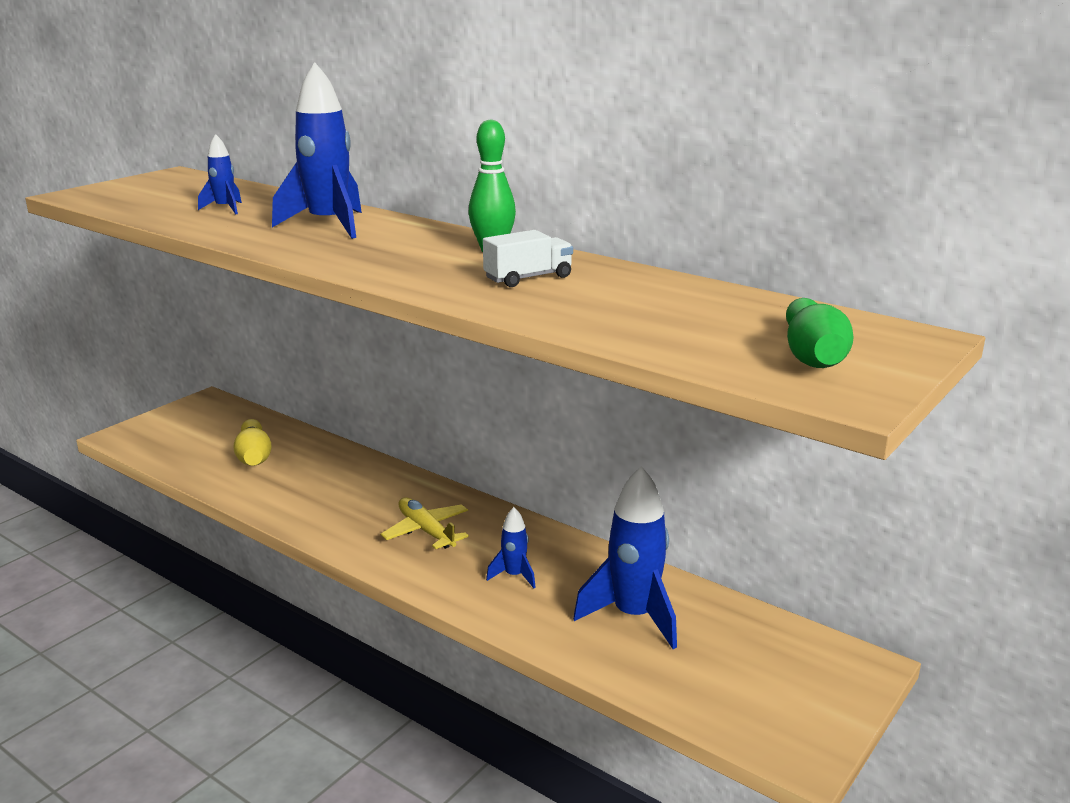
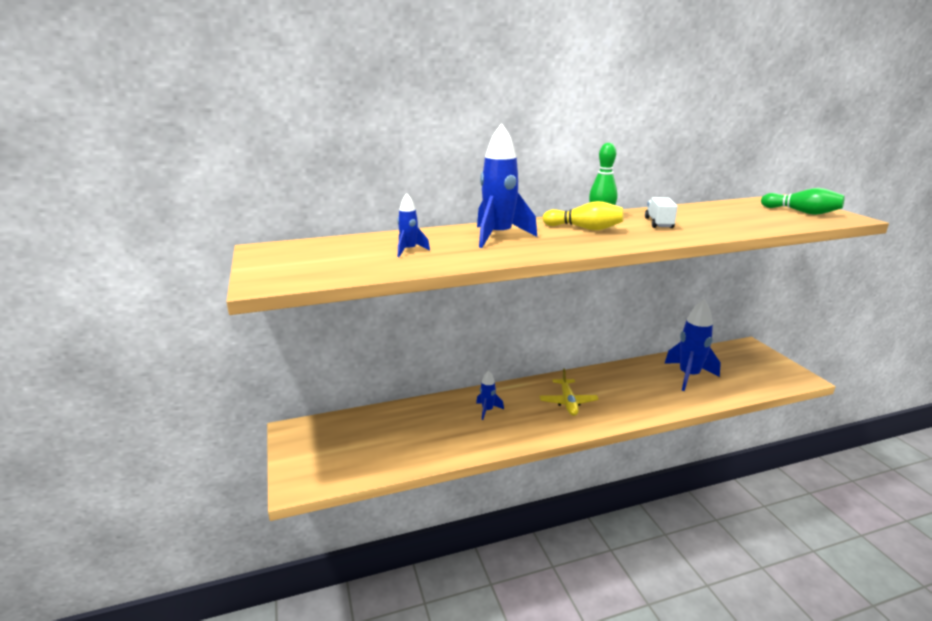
camera: 55 degrees left, 0 degrees up
yellow bowling pin [233,419,272,466] -> yellow bowling pin moved to [543,201,623,230]
yellow plane [381,497,469,549] -> yellow plane turned 90 degrees counterclockwise [540,368,599,416]
blue rocket [486,507,536,588] -> blue rocket moved to [476,370,504,420]

